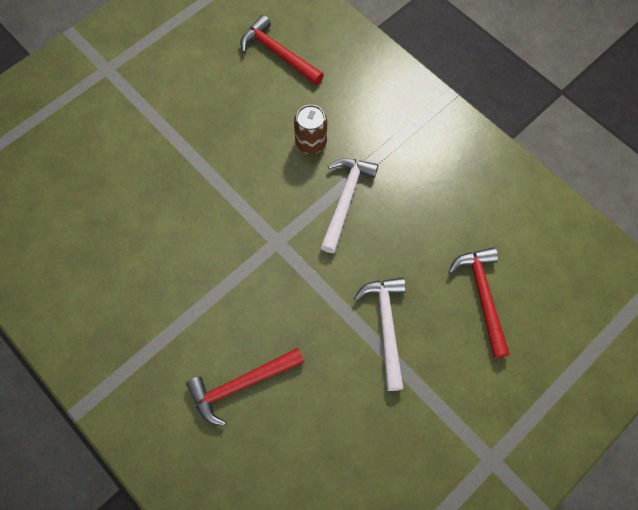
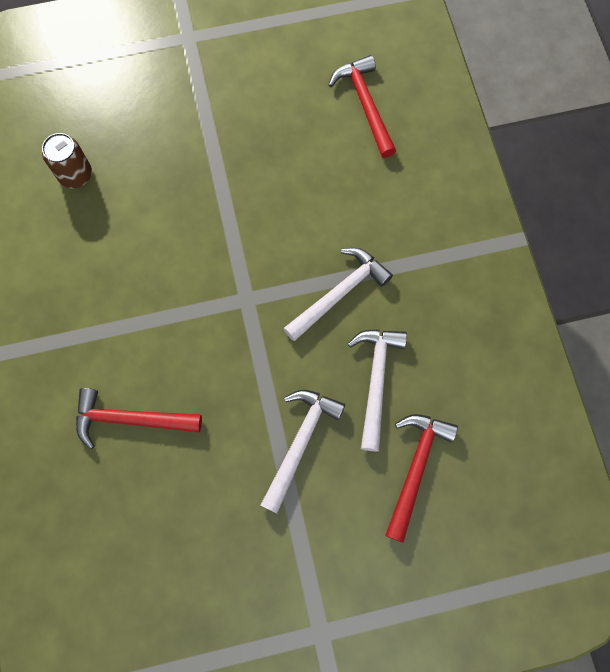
camera: 30 degrees right, 5 degrees up
brown can [294,105,327,154] -> brown can moved to [42,133,92,188]
none -> white hammer [348,329,407,451]

